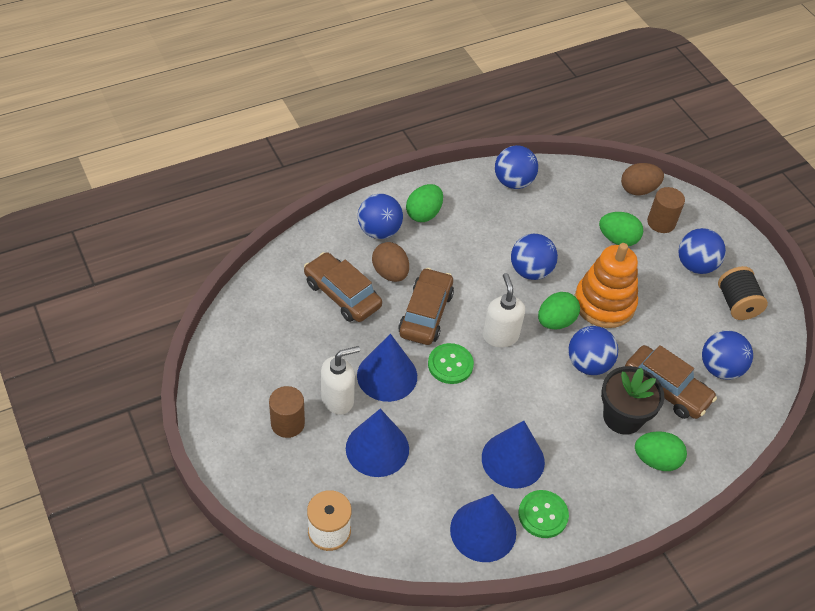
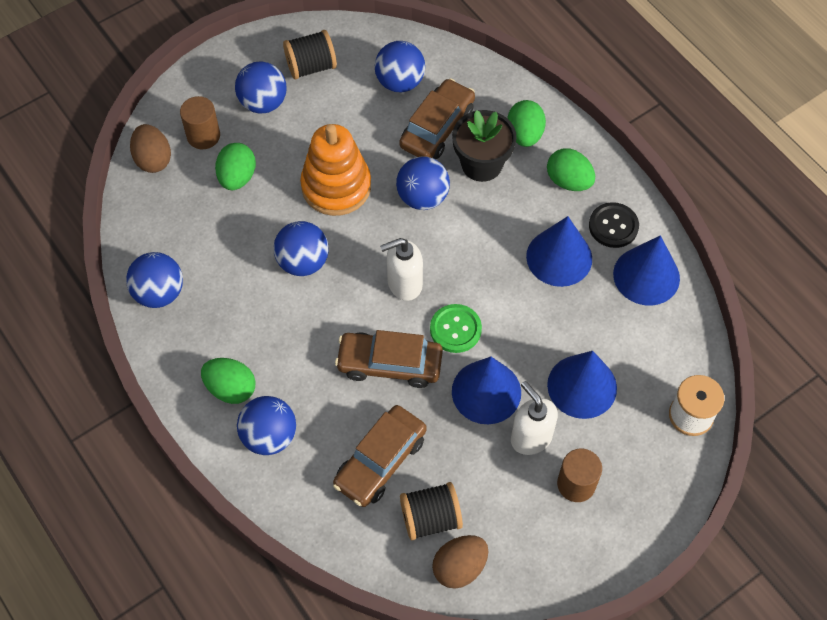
camera: 95 degrees left, 10 degrees up
brown egg [372,242,409,282] -> brown egg moved to [432,535,488,589]
green button [518,490,569,538] -> black button [589,202,639,248]
green egg [538,292,580,330] -> green egg moved to [547,148,595,191]
none -> black spool [400,482,463,540]

